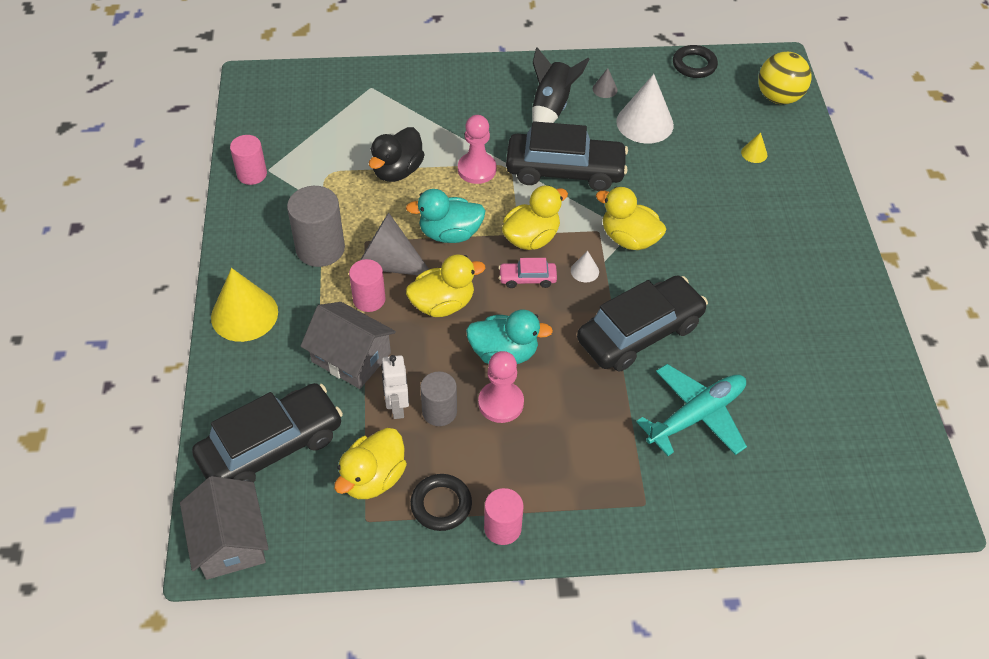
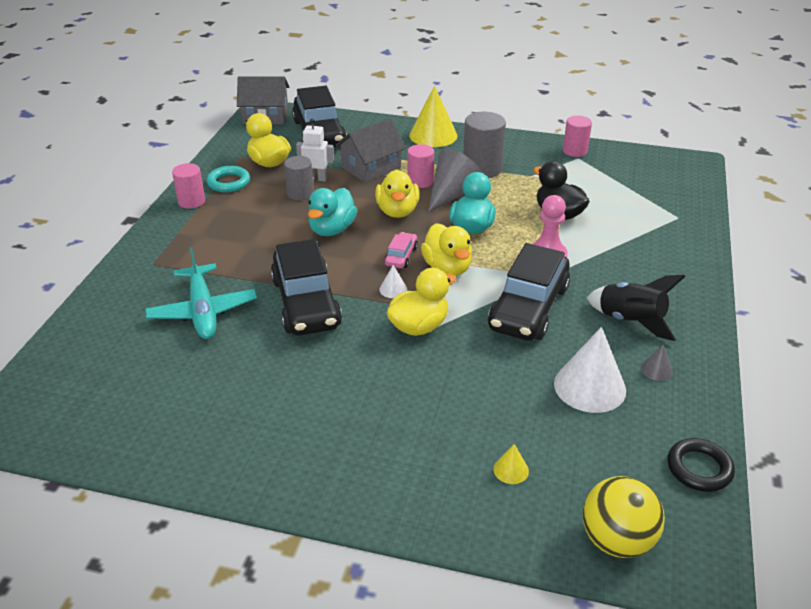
camera: 110 degrees right, 15 degrees down
black ring [410,474,472,531] -> turquoise ring [206,166,250,192]
pink pawn [478,351,524,423] -> none

